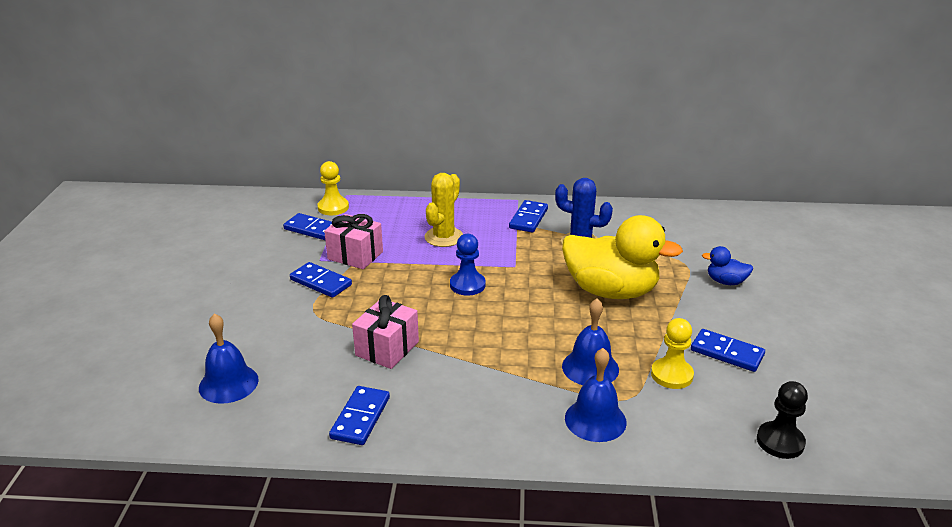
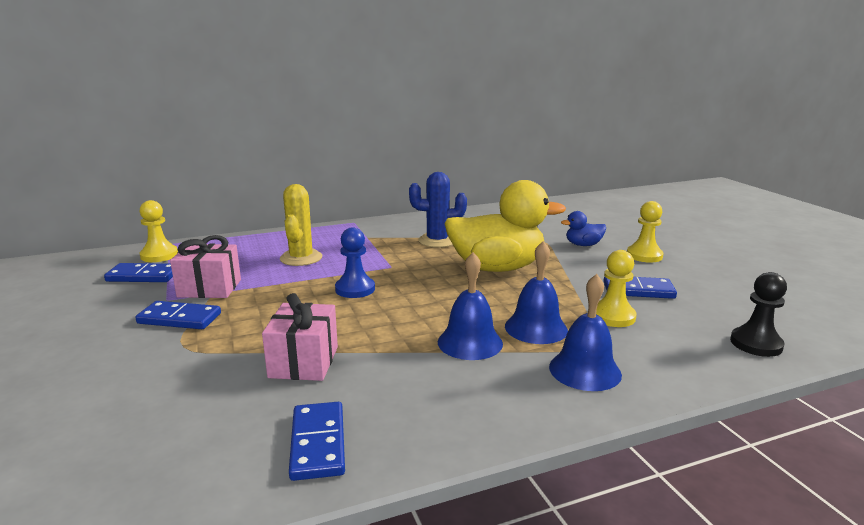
camera: 25 degrees left, 10 degrees down
blue bell [199,313,259,404] -> blue bell moved to [438,252,503,360]
blue domino [509,200,548,233] -> none
none -> yellow pawn [627,201,664,263]

